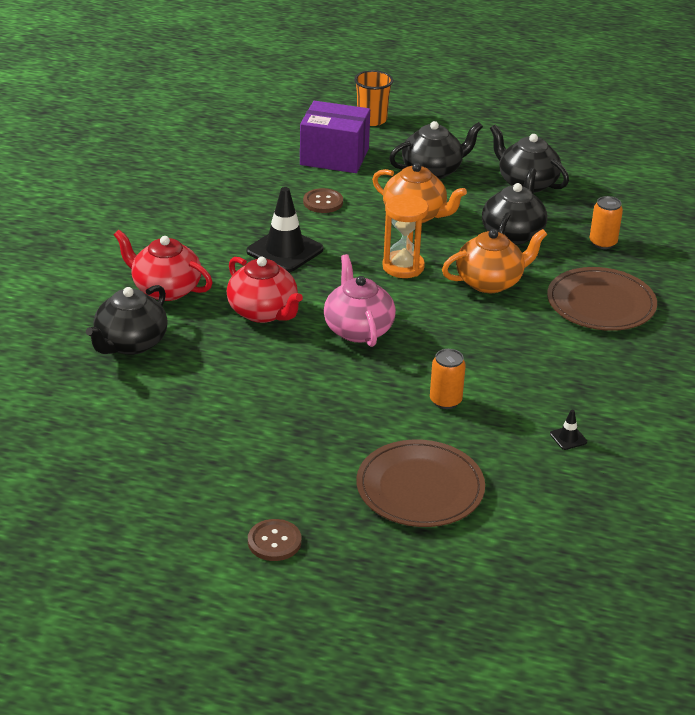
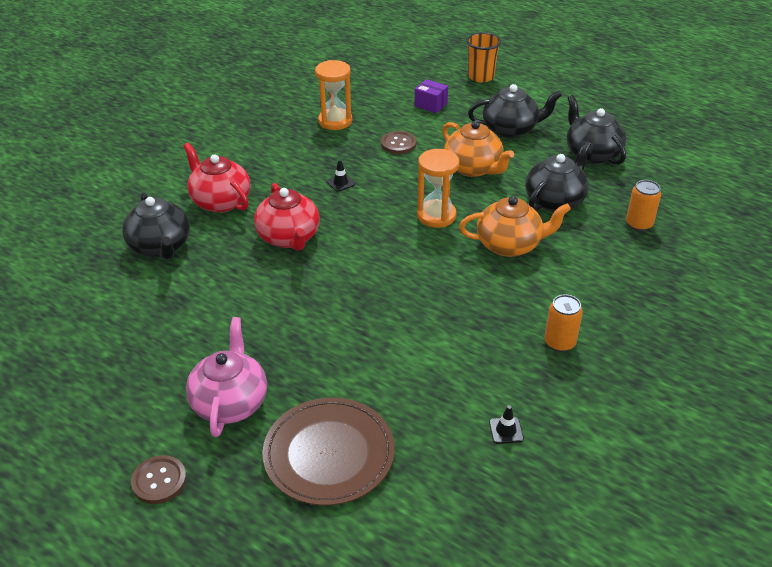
camera: 20 degrees right, 5 degrees up
black teapot [86,285,168,355] -> black teapot turned 75 degrees counterclockwise [122,192,190,259]
black traffic cone [246,187,323,272] -> black traffic cone [327,160,355,192], size x0.42
purple box [300,101,370,173] -> purple box [415,79,448,113], size x0.49
pink teapot [324,254,396,347] -> pink teapot moved to [186,317,267,437]
orange can [430,349,466,409] -> orange can moved to [544,294,583,352]
brown plate [547,267,657,331] -> none
none -> orange hourglass [315,60,352,130]

